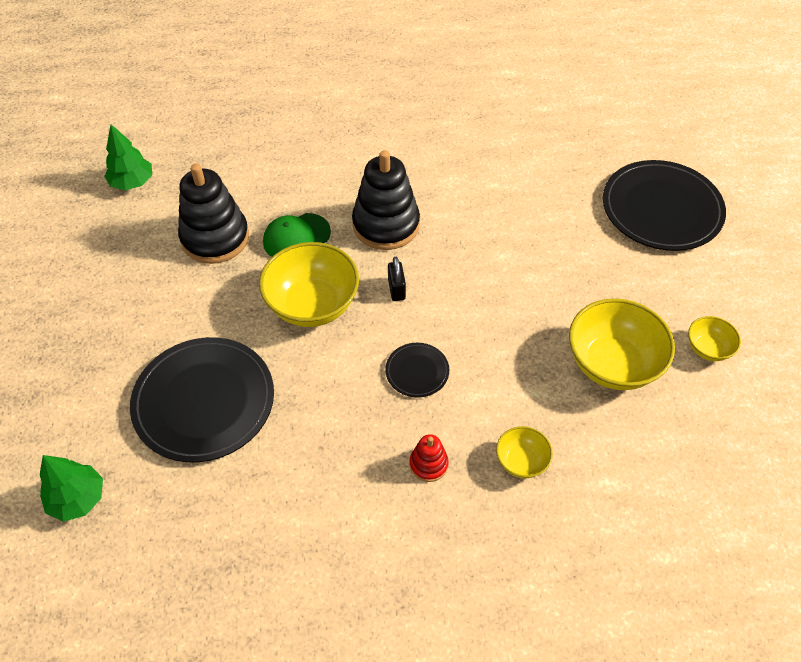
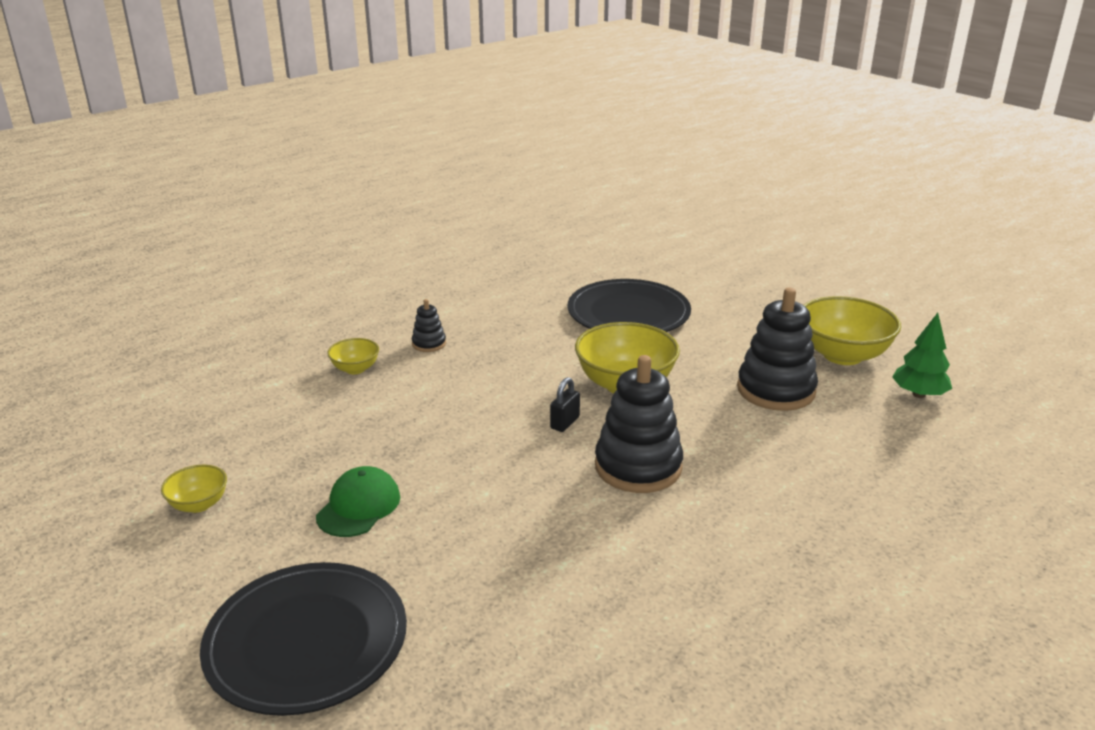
camera: 145 degrees right, 25 degrees down
green tree [40,455,103,522] -> none
green cap [263,213,331,257] -> green cap moved to [316,466,400,537]
black plate [385,343,449,398] -> none
black padlock [388,257,406,301] -> black padlock turned 75 degrees clockwise [550,377,580,432]
red stacking toy [409,434,449,482] -> black stacking toy [412,299,446,352]
yellow bowl [569,298,675,390] -> yellow bowl moved to [804,296,901,365]

